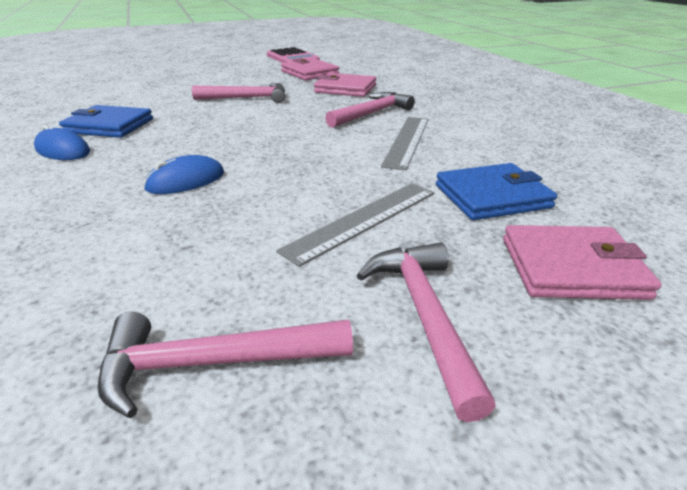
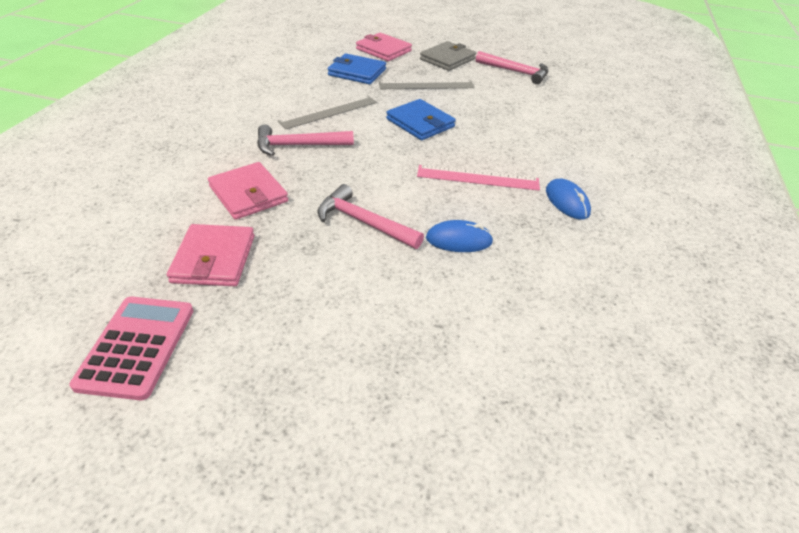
camera: 145 degrees left, 10 degrees up
blue wallet [59,105,153,138] -> blue wallet moved to [386,99,456,140]
blue mouse [143,155,224,194] -> blue mouse moved to [426,220,493,252]
pink hammer [356,242,496,422] -> grey wallet [420,41,476,71]
none -> pink ruler [417,165,540,191]

